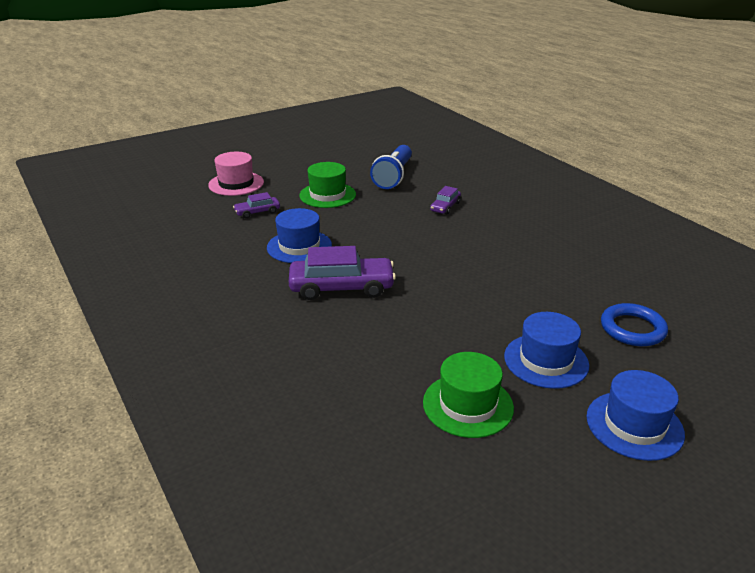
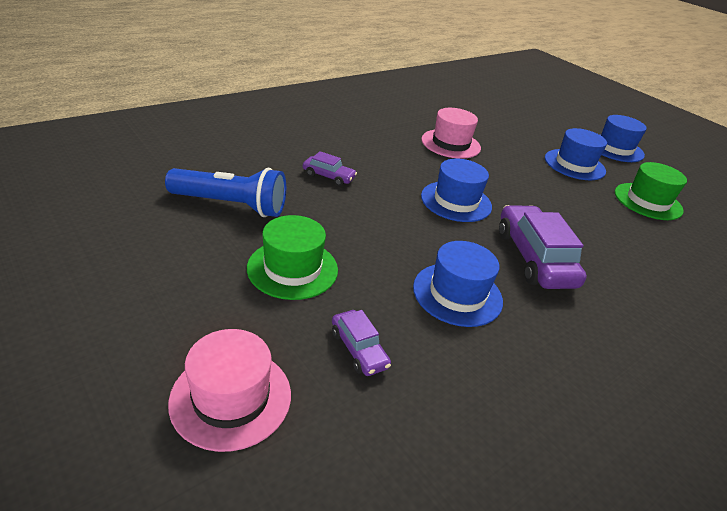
camera: 100 degrees left, 5 degrees up
blue ring [601,303,668,346] -> none
none -> pink hat [421,108,481,159]
none -> blue hat [421,159,492,222]

